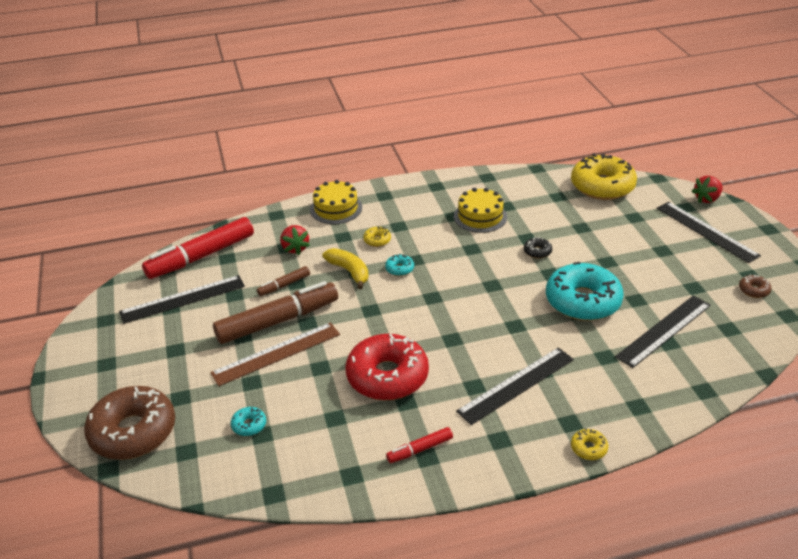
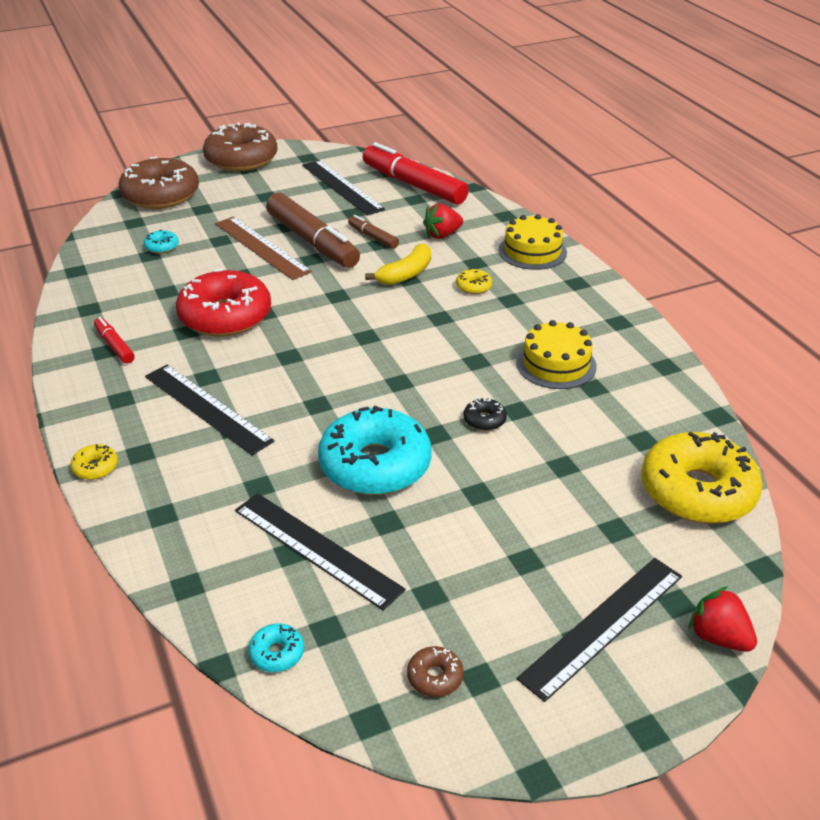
camera: 80 degrees right, 0 degrees up
turquoise donut [385,254,414,276] -> turquoise donut moved to [248,623,304,672]
none -> brown donut [203,122,278,171]

